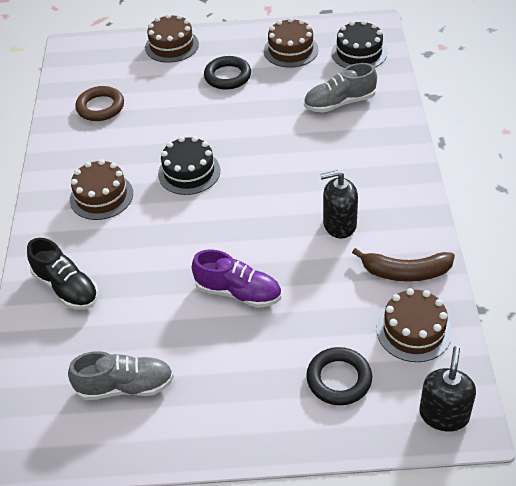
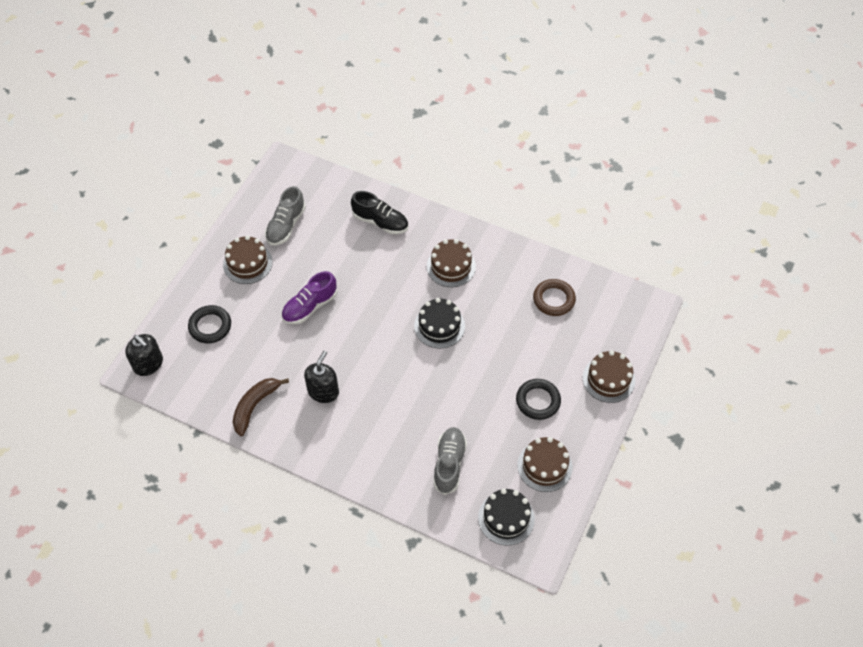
camera: 115 degrees right, 10 degrees up
black shoe [27,238,99,310] -> black shoe turned 135 degrees counterclockwise [351,191,408,234]
brown cake [377,288,452,362] -> brown cake moved to [223,235,273,284]

